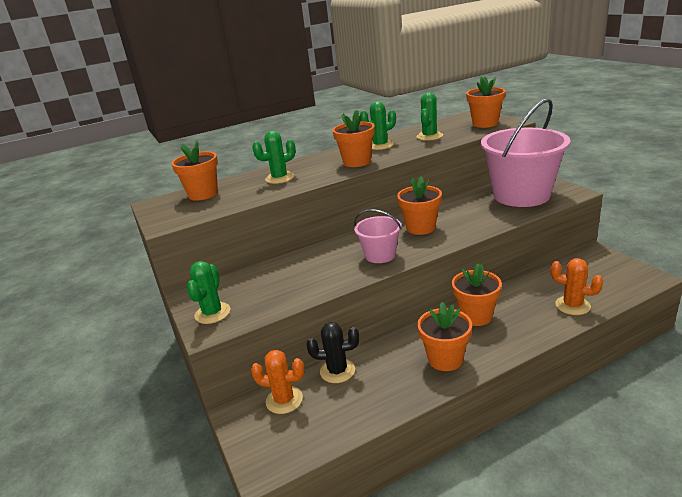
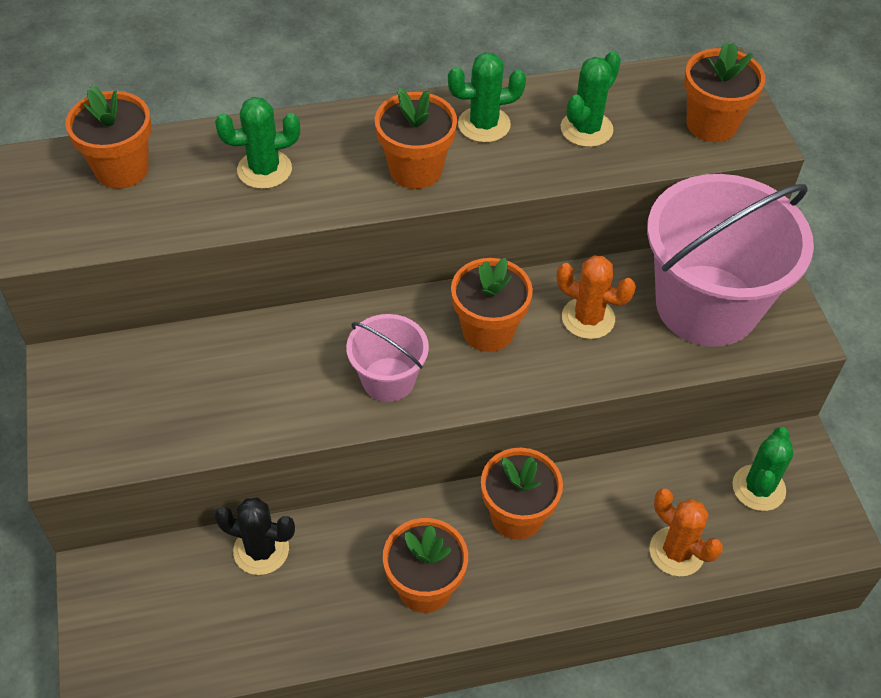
camera: 10 degrees right, 25 degrees up
green cactus [187,261,230,324] -> green cactus moved to [732,427,794,511]
orange cactus [251,350,305,414] -> orange cactus moved to [557,256,636,339]

